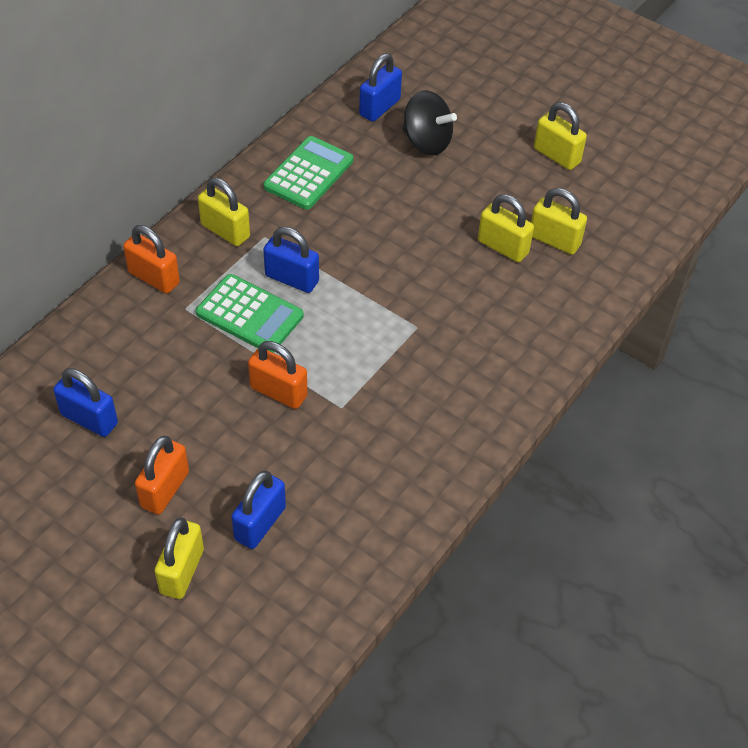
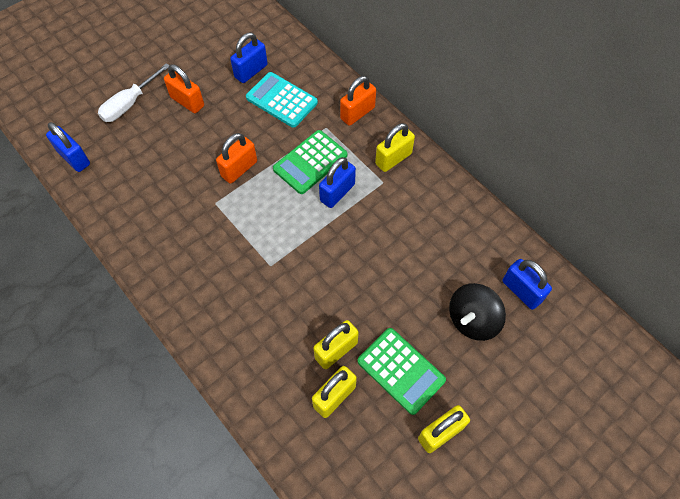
camera: 105 degrees right, 10 degrees up
yellow padlock [154,518,204,599] -> white screwdriver [98,63,169,122]
blue padlock [231,471,286,549] -> blue padlock moved to [46,122,90,172]
green calculator [264,136,353,209] -> green calculator moved to [357,328,446,415]
none -> turquoise calculator [246,72,318,128]

